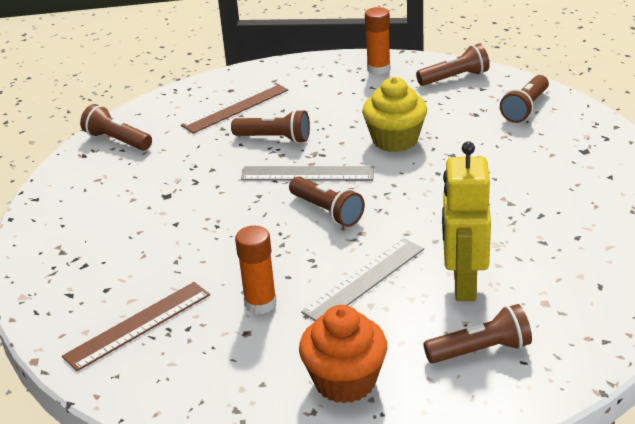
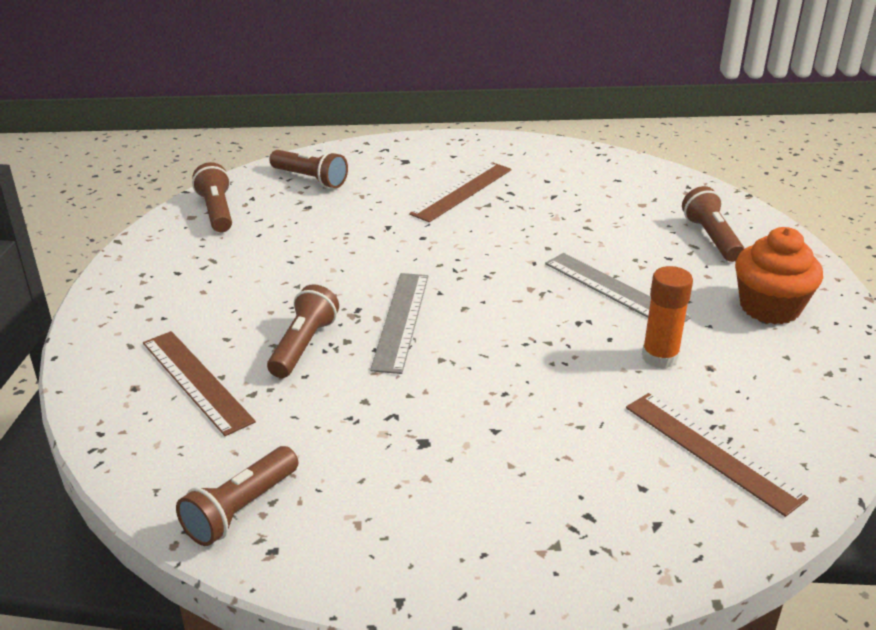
camera: 90 degrees left, 0 degrees up
brown flashlight [289,176,365,227] -> none
yellow cupcake [362,77,427,152] -> none
orange glue stick [365,7,390,75] -> none
yellow robot [442,141,491,301] -> none
none -> brown ruler [409,162,512,222]

